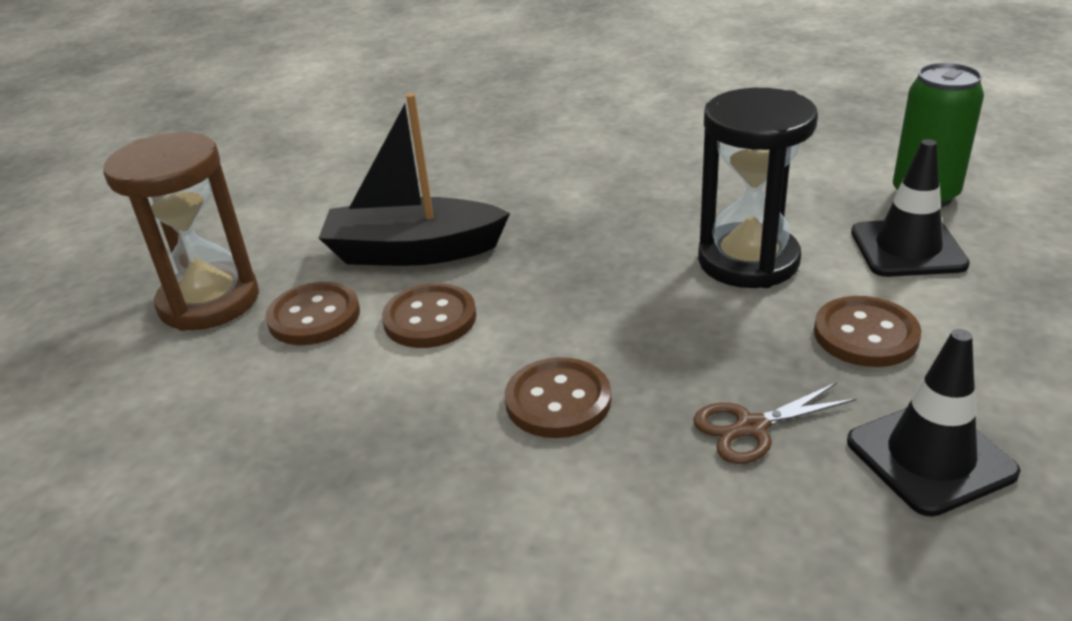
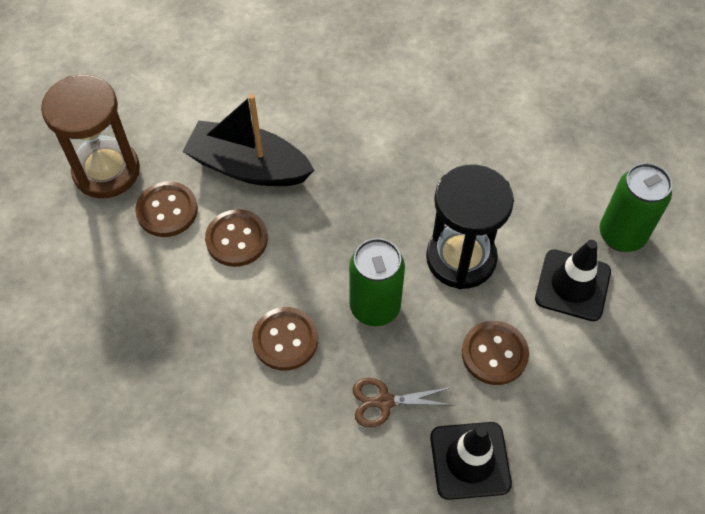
camera: 15 degrees right, 25 degrees up
none -> green can [349,238,405,326]

